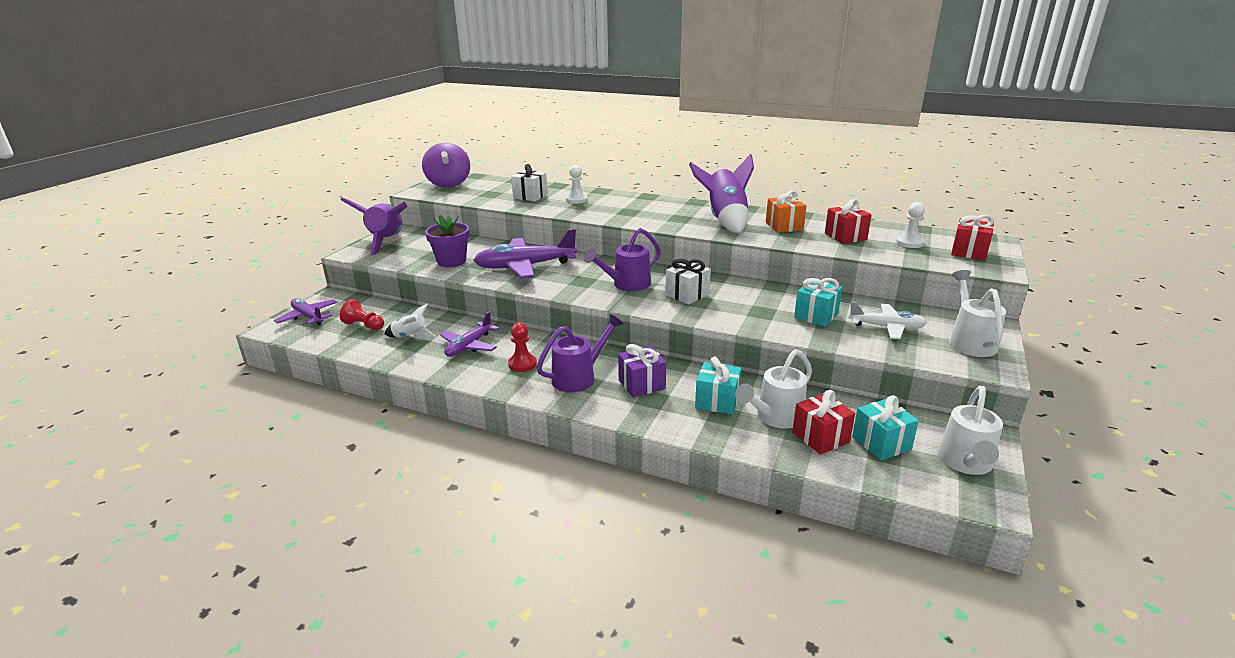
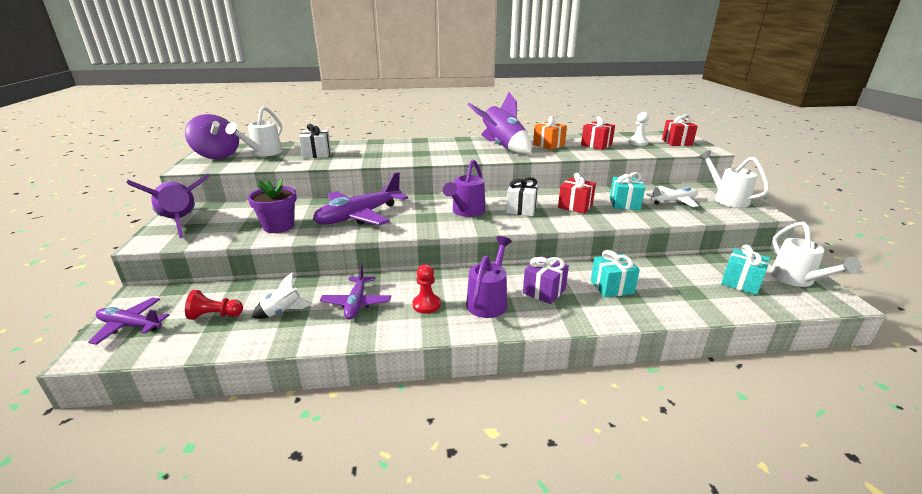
camera: 30 degrees left, 0 degrees up
white pawn [566,165,588,204] -> none
white watering can [735,349,812,429] -> white watering can moved to [225,106,283,156]
red gift [792,390,855,455] -> red gift moved to [558,173,596,214]

